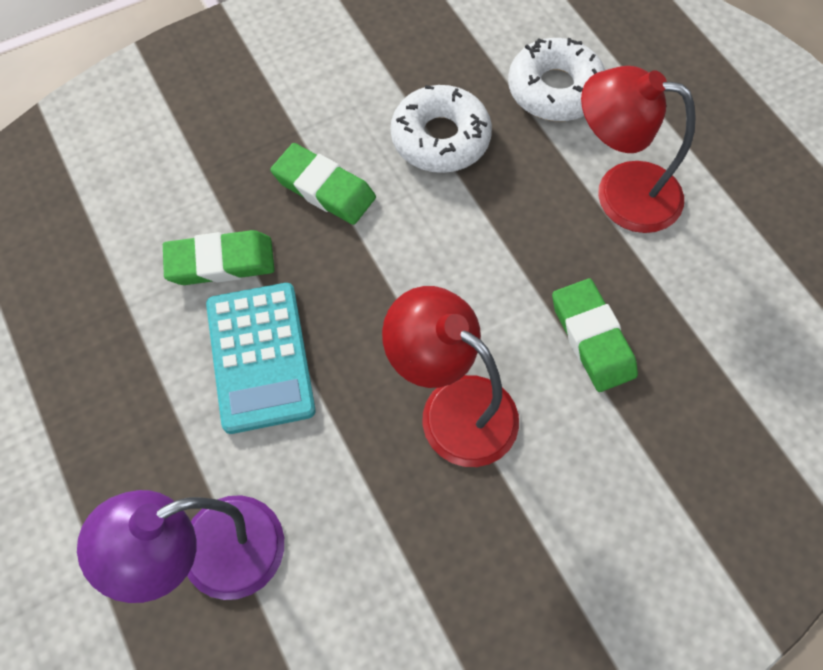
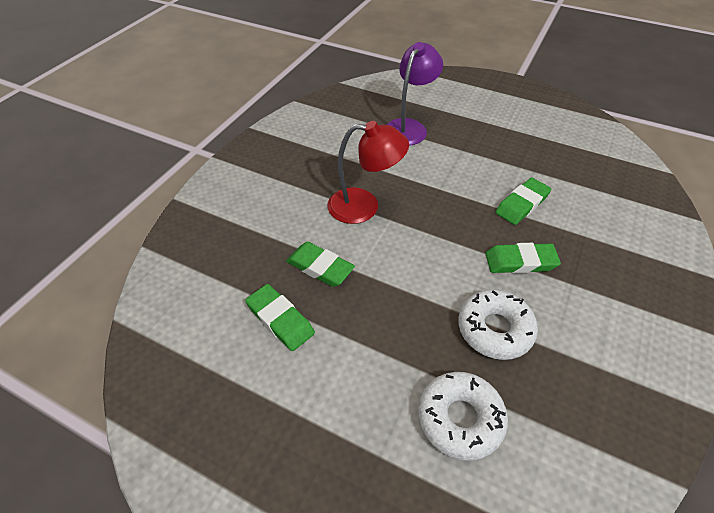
camera: 145 degrees right, 15 degrees down
turquoise calculator [206,283,316,434] -> none
red lamp [581,66,696,233] -> none
none -> green eraser [245,284,315,351]

